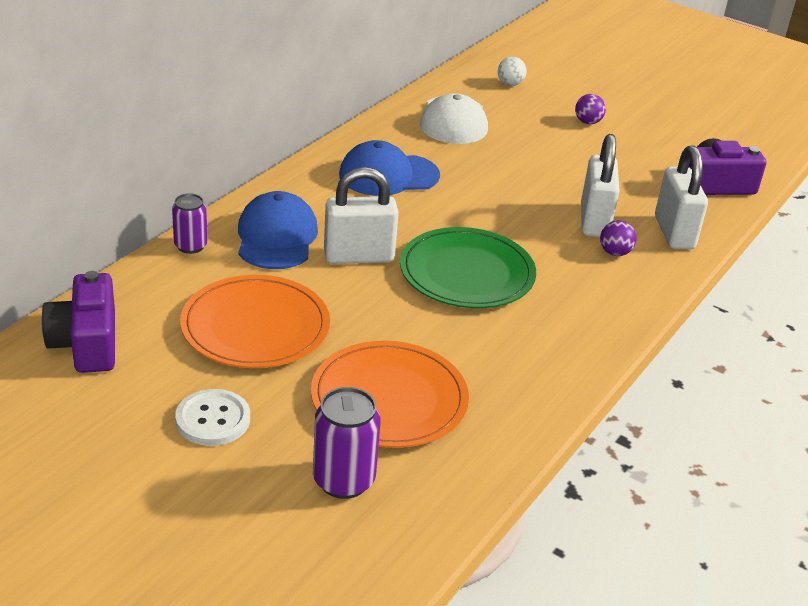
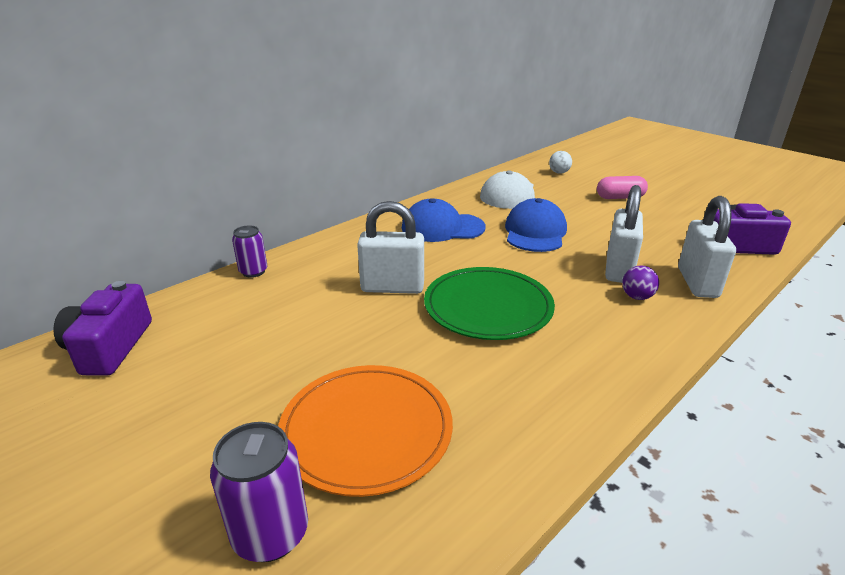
camera: 15 degrees right, 5 degrees down
white button [175,389,250,446] -> none
orange plate [180,275,330,368] -> none
blue cap [238,191,318,269] -> blue cap moved to [505,198,567,252]
purple ball [575,94,606,124] -> pink capsule [597,176,648,199]

